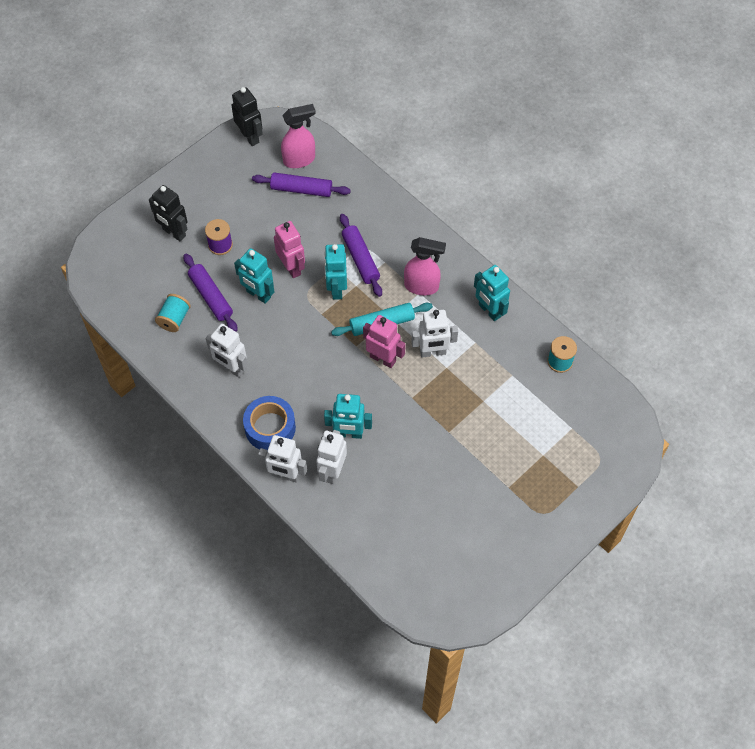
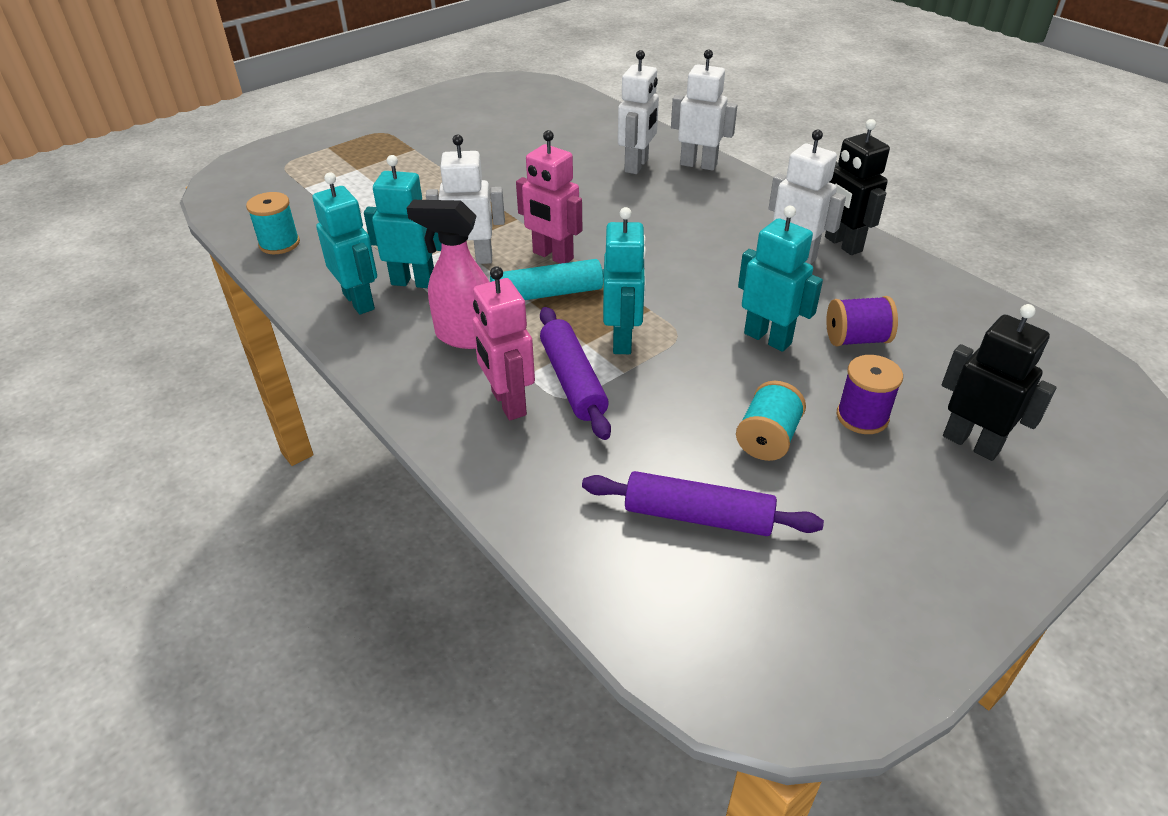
camera: 175 degrees left, 20 degrees down
turquoise spool [155,294,191,332] -> turquoise spool moved to [736,381,806,461]
purple rolling pin [183,254,238,332] -> purple spool [826,296,898,346]
black robot [231,87,263,146] -> black robot moved to [825,119,890,255]
blue tape [243,396,296,450] -> none
pink robot [274,221,305,278] -> pink robot moved to [472,266,535,420]
pink spray bottle [281,104,316,168] -> none
turquoise robot [324,394,372,439] -> turquoise robot moved to [364,155,442,288]

